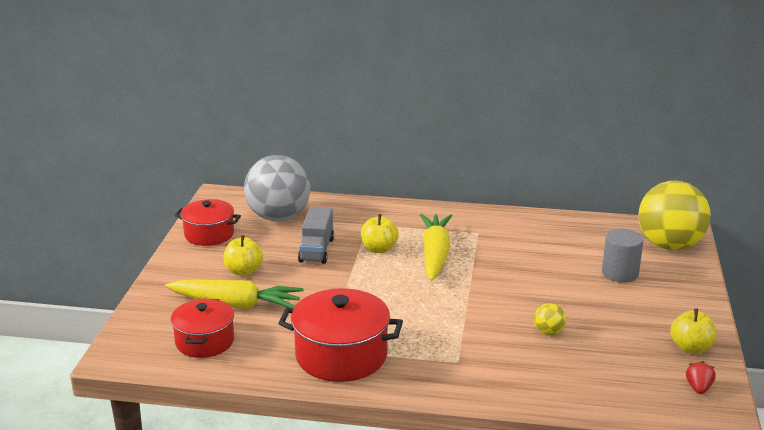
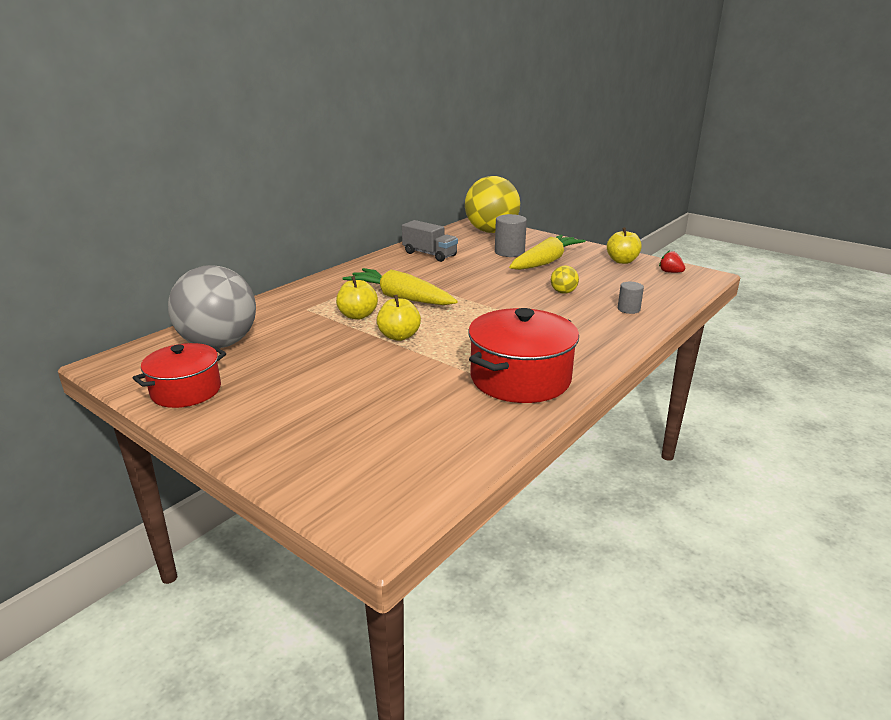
camera: 60 degrees left, 0 degrees up
yellow carrot [165,280,304,309] -> yellow carrot moved to [509,235,586,270]
red pot [171,299,234,358] -> none
yellow apple [223,235,263,276] -> yellow apple moved to [376,295,421,341]
grey truck [298,207,334,264] -> grey truck moved to [402,220,458,262]
none -> grey cylinder [618,282,644,314]

